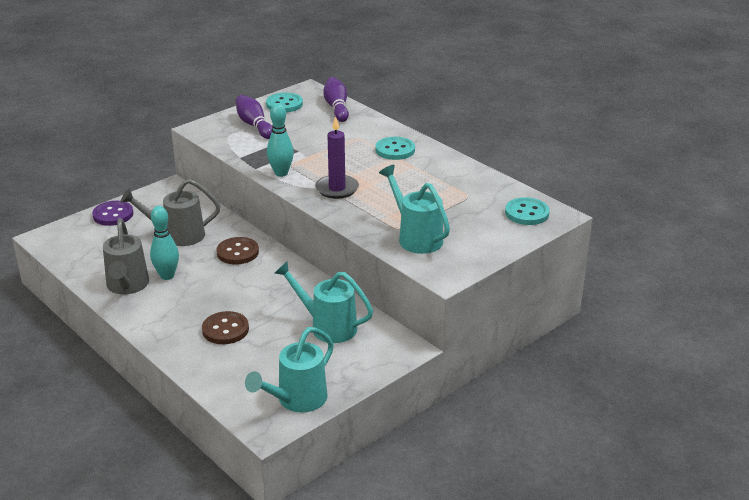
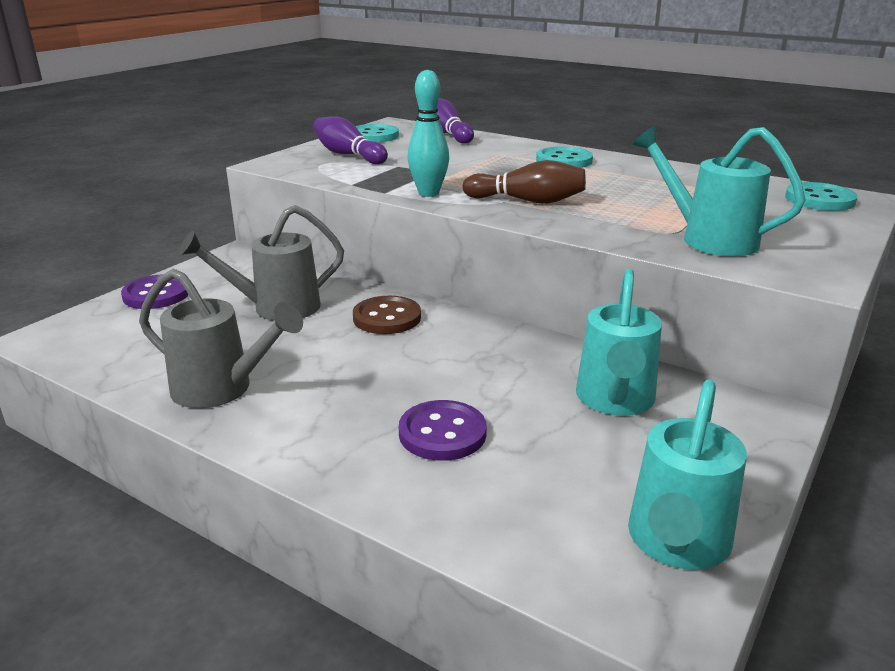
camera: 15 degrees left, 5 degrees down
grey watering can [103,218,149,294] -> grey watering can turned 45 degrees counterclockwise [139,269,303,408]
turquoise bowling pin [150,206,179,280] -> none
brown button [202,311,249,344] -> purple button [399,400,487,461]
turquoise watering can [275,261,373,343] -> turquoise watering can turned 90 degrees counterclockwise [576,269,662,416]
purple candle [315,116,359,199] -> brown bowling pin [462,160,586,204]

